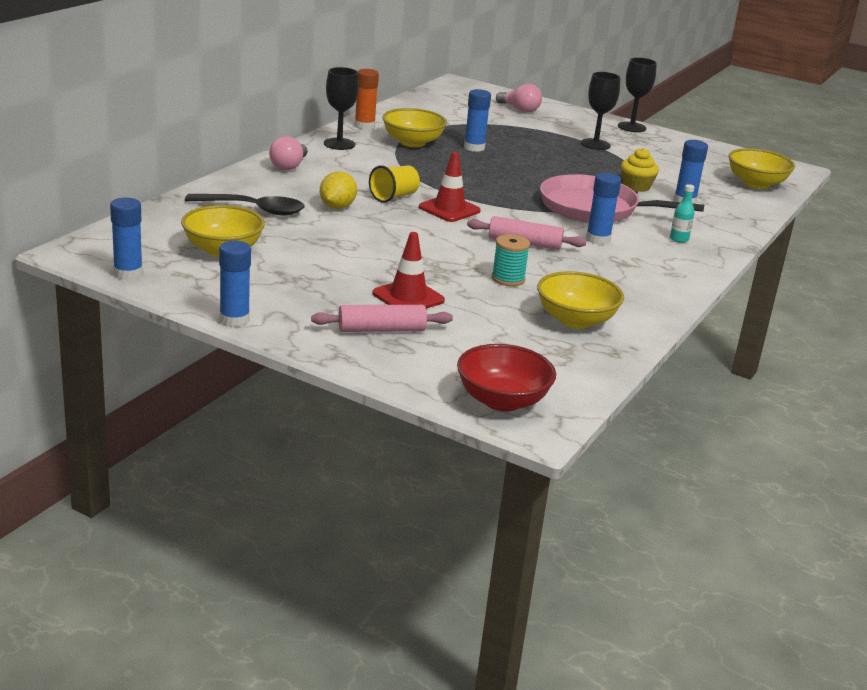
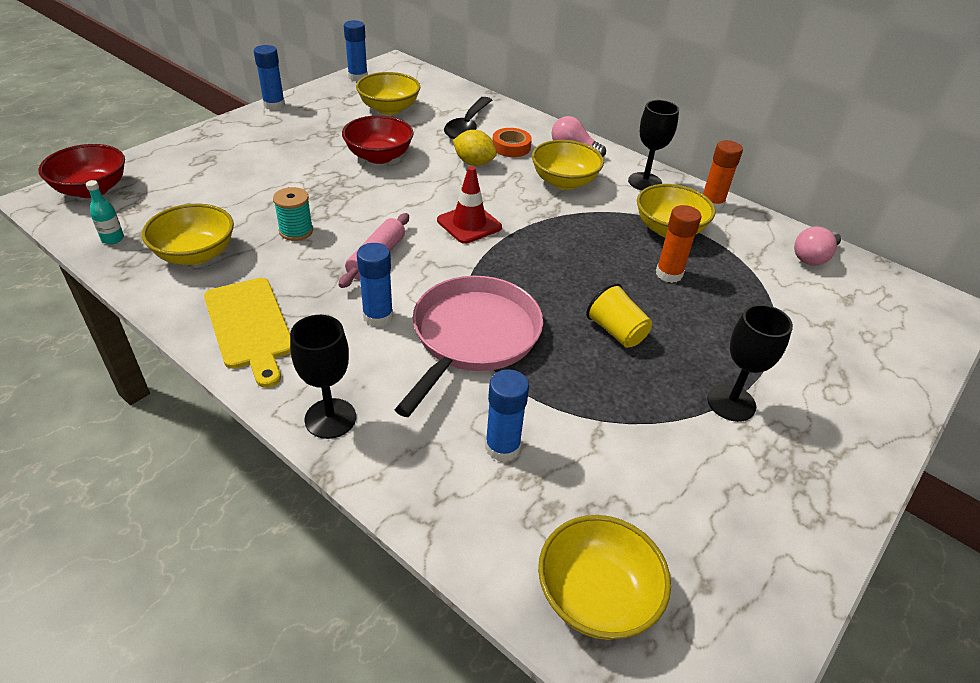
camera: 100 degrees right, 15 degrees up
pink rolling pin [311,305,453,332] -> none
yellow cup [369,165,420,203] -> yellow cup moved to [586,283,652,348]
red traffic cone [373,232,445,309] -> none
blue glue stick [464,89,491,152] -> orange glue stick [656,205,702,283]
pink light bulb [496,84,542,112] -> pink light bulb moved to [794,226,841,266]
black goblet [618,58,657,132] -> black goblet moved to [290,315,356,439]
yellow cupcake [621,148,659,192] -> none
turquoise bottle [670,184,694,243] -> turquoise bottle moved to [86,180,124,244]
none -> yellow cutting board [204,278,291,388]
none -> red bowl [342,115,414,164]
none -> orange tape [492,128,532,157]
none -> yellow bowl [532,140,604,190]

